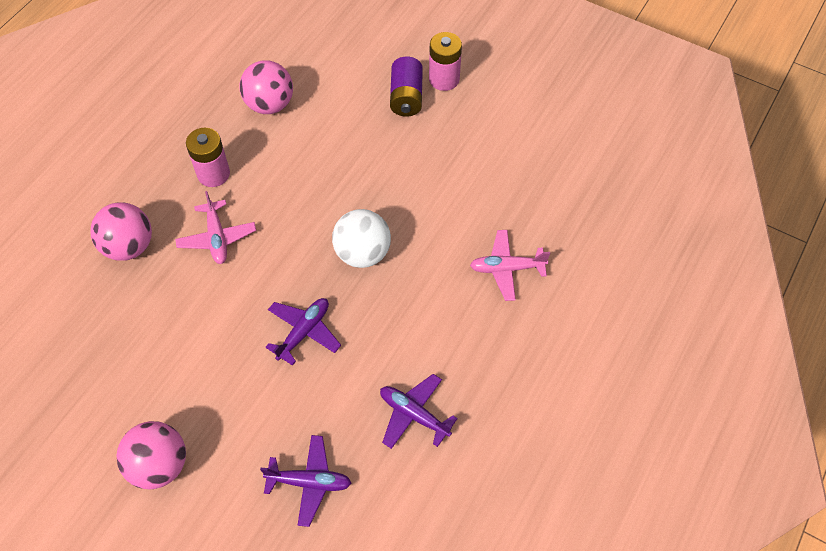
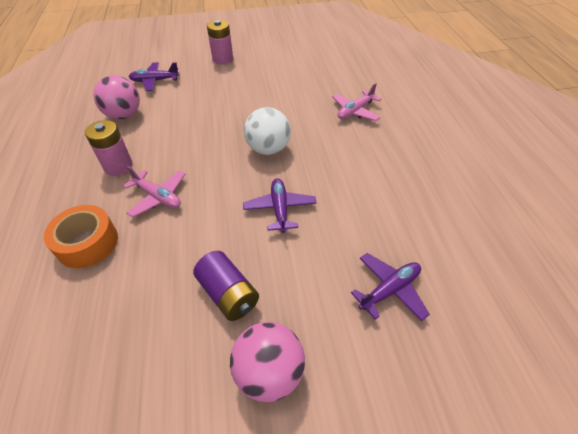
camera: 40 degrees left, 10 degrees down
pink ball [90,202,152,261] -> orange tape [44,205,118,268]
purple plane [380,374,458,449] -> purple plane moved to [129,62,180,91]
purple battery [390,57,423,117] -> purple battery moved to [193,251,259,321]

